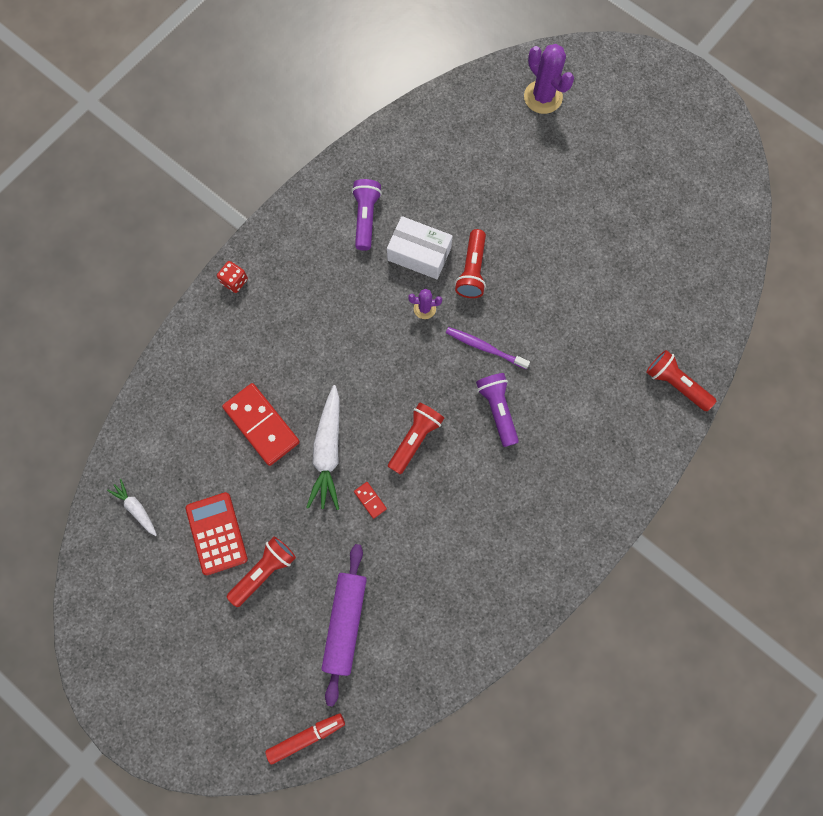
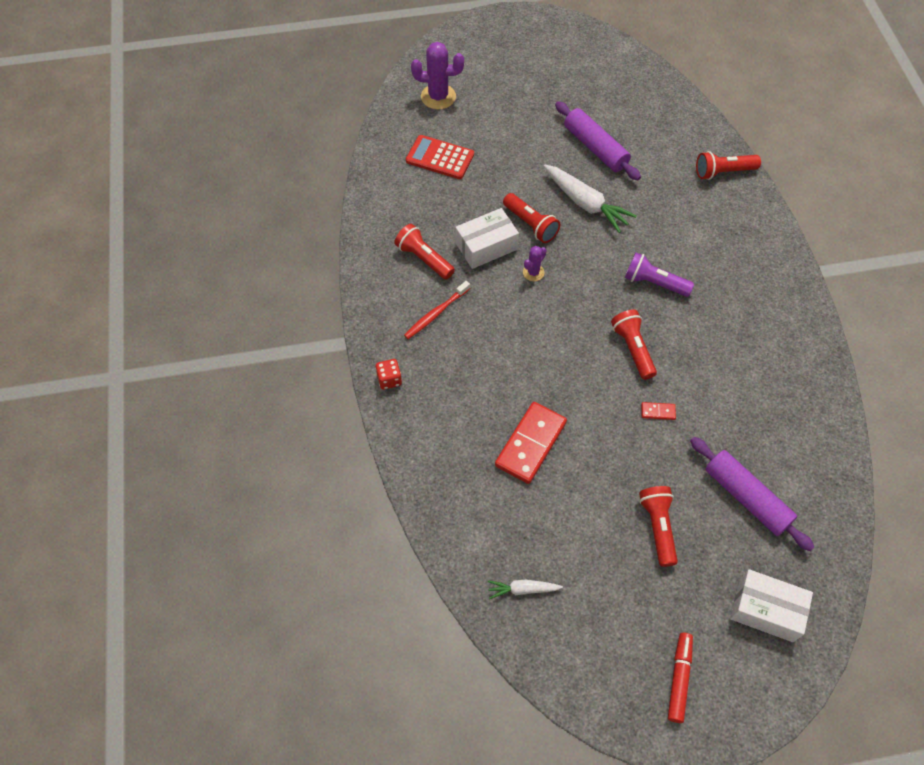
camera: 50 degrees left, 15 degrees down
red calculator [186,492,248,575] -> red calculator moved to [406,135,474,179]
red domino [222,383,300,466] -> red domino turned 60 degrees counterclockwise [495,402,567,484]
red marker [265,713,345,764] -> red marker moved to [668,633,693,723]
white carrot [306,385,340,510] -> white carrot moved to [544,165,637,233]
purple flashlight [352,179,382,251] -> red flashlight [394,224,455,280]
purple toothbrush [446,327,530,369] -> none
none -> red toothbrush [404,281,470,339]
none -> purple rolling pin [555,101,641,180]
none -> white box [730,569,813,642]

